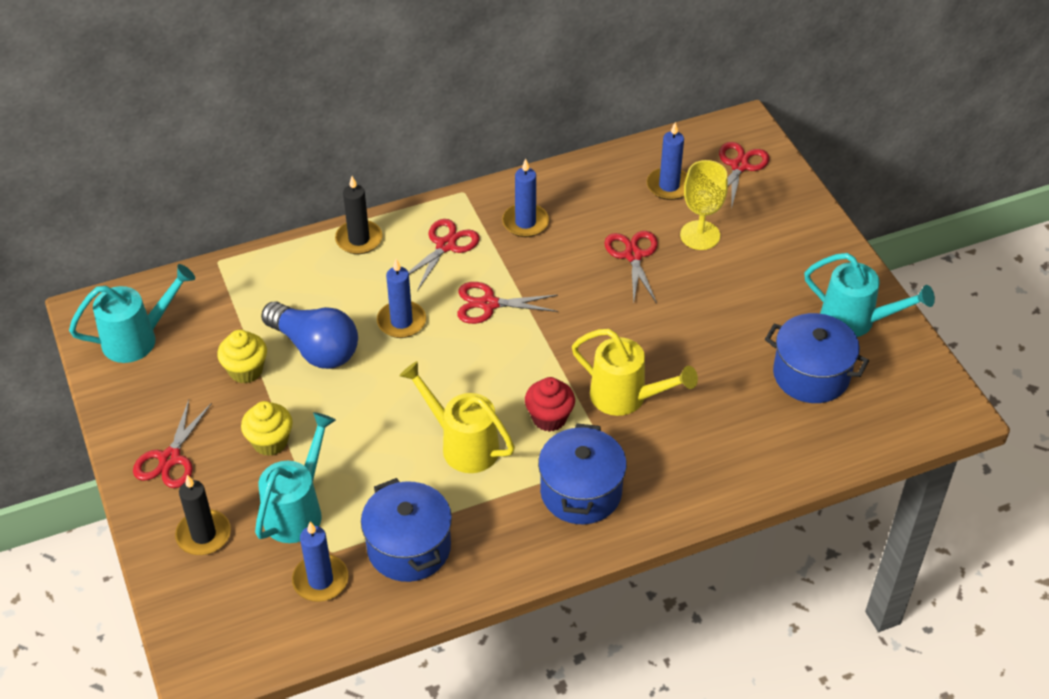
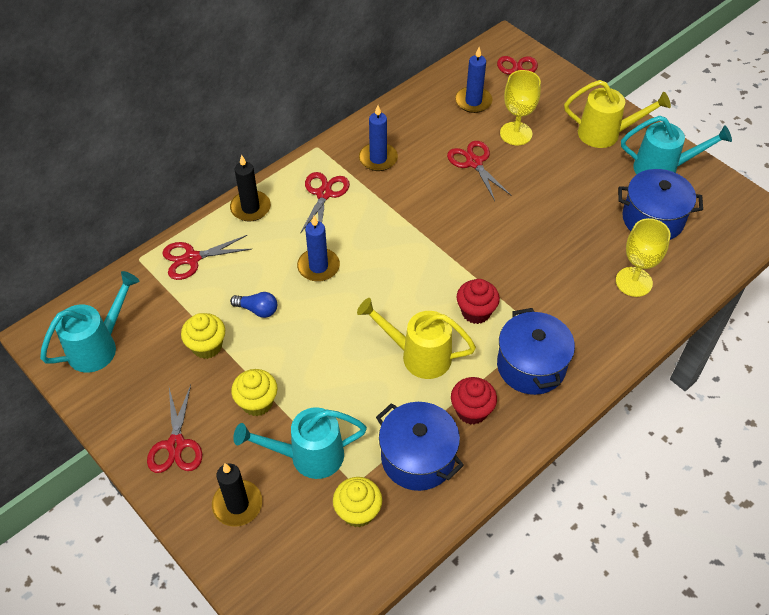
camera: 20 degrees left, 5 degrees up
turquoise watering can [255,412,336,543] -> turquoise watering can turned 105 degrees counterclockwise [233,407,367,479]
blue light bulb [261,301,358,369] -> blue light bulb [230,292,277,318], size x0.49
blue candle [292,521,349,602] -> yellow cupcake [333,477,382,527]
red scissors [457,282,558,324] -> red scissors moved to [162,235,251,280]
yellow watering can [572,329,698,416] -> yellow watering can moved to [564,80,671,148]
none -> red cupcake [451,377,497,425]
none -> yellow goblet [616,218,671,297]

